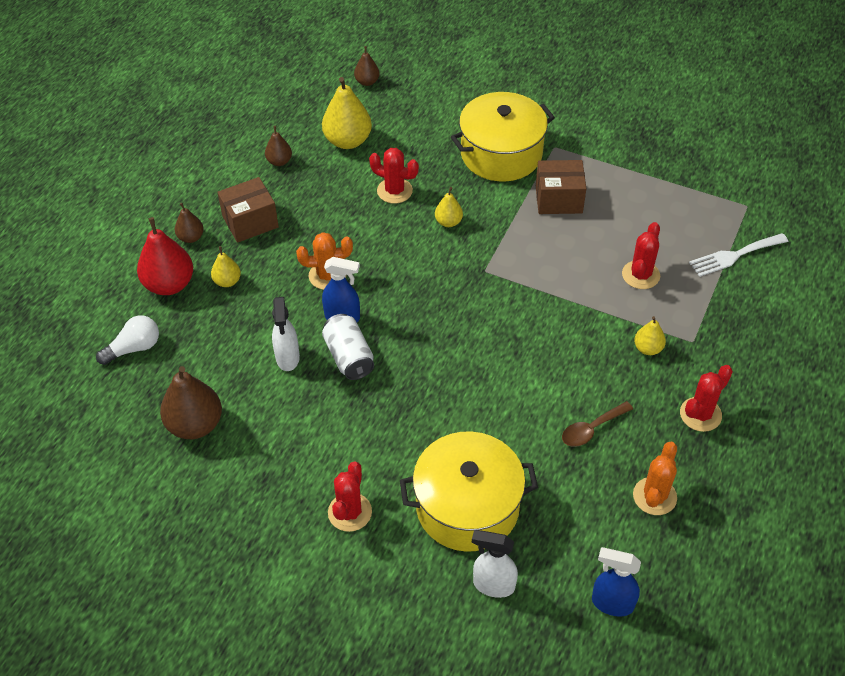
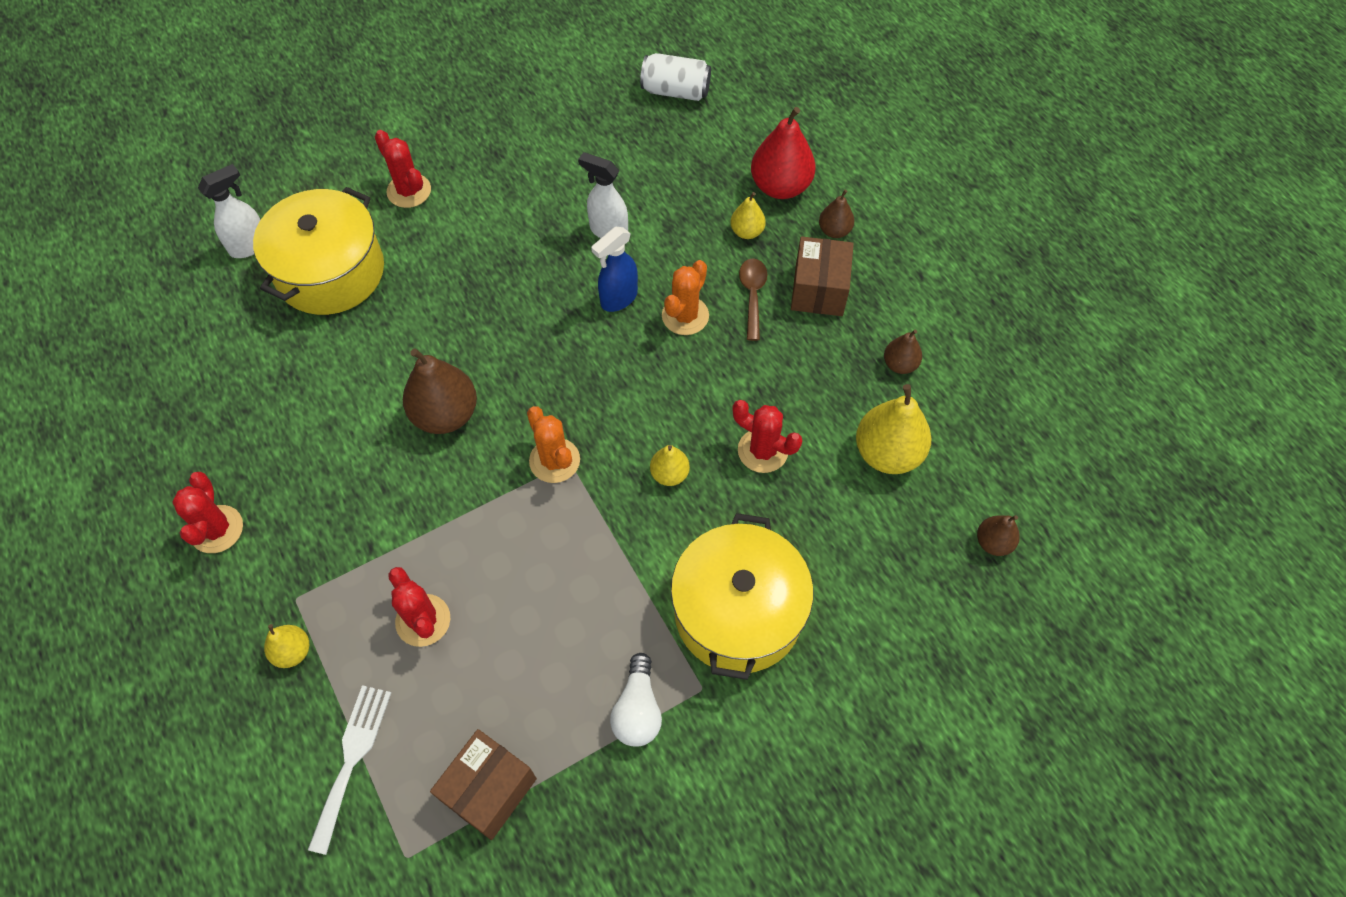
camera: 125 degrees right, 10 degrees up
white light bulb [96,315,159,365] -> white light bulb moved to [610,653,662,747]
brown pear [160,366,222,439] -> brown pear moved to [403,348,477,434]
white can [322,314,374,380] -> white can moved to [640,53,711,101]
red cactus [369,148,419,204] -> red cactus turned 60 degrees clockwise [732,400,802,473]
brown box [536,160,586,214] -> brown box moved to [430,729,537,840]
brown spoon [562,401,633,447] -> brown spoon moved to [739,258,767,341]
blue spray bottle [592,547,641,617] -> none
orange cactus [633,441,677,515] -> orange cactus moved to [527,406,580,483]
yellow pear [634,316,666,355] -> yellow pear moved to [264,624,309,668]

